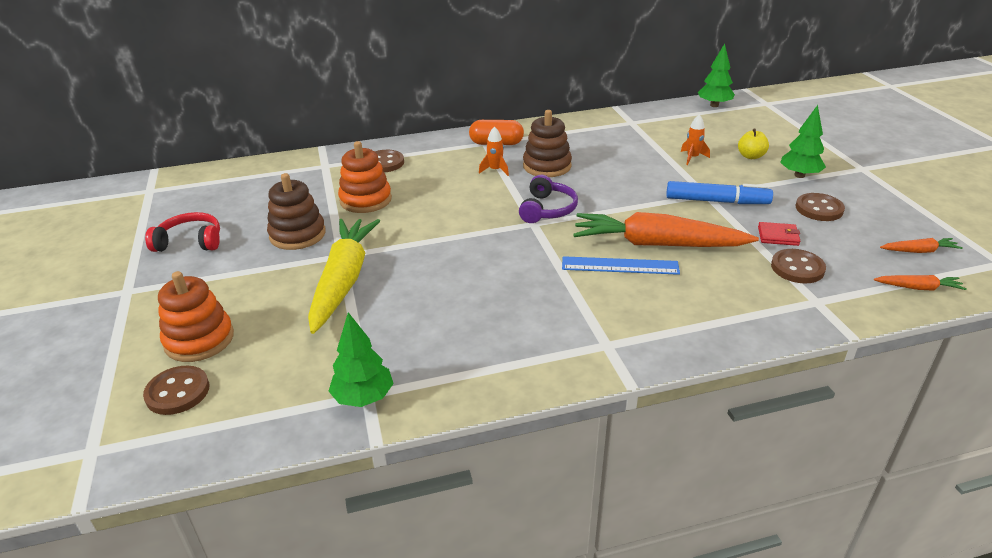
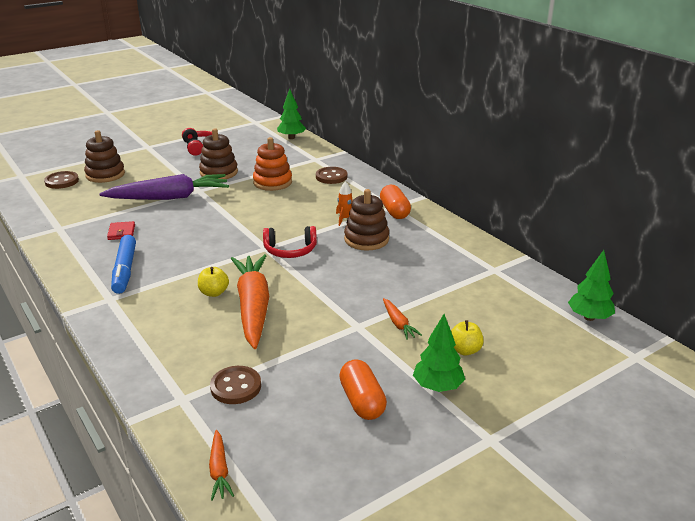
camera: 70 degrees right, 5 degrees down
orange stacking toy [158,271,234,362] -> brown stacking toy [84,130,125,183]
yellow carrot [308,219,380,334] -> purple carrot [99,174,229,200]
green tree [328,312,394,407] -> green tree moved to [277,89,306,139]
purple headphones [519,175,578,223] -> red headphones [263,226,317,258]
blue ruler [562,256,680,275] -> yellow apple [198,267,229,297]
blue marker [666,181,773,204] -> blue marker moved to [111,235,136,294]
orange rocket [681,114,710,165] -> none
red wallet [758,222,800,246] -> red wallet moved to [107,221,135,240]
brown button [796,193,845,221] -> orange capsule [339,359,387,420]
orange carrot [880,238,963,253] -> orange carrot moved to [383,298,422,340]

